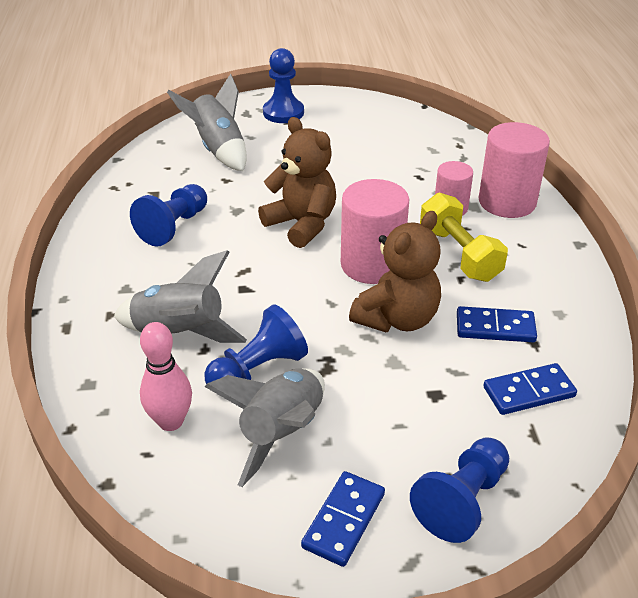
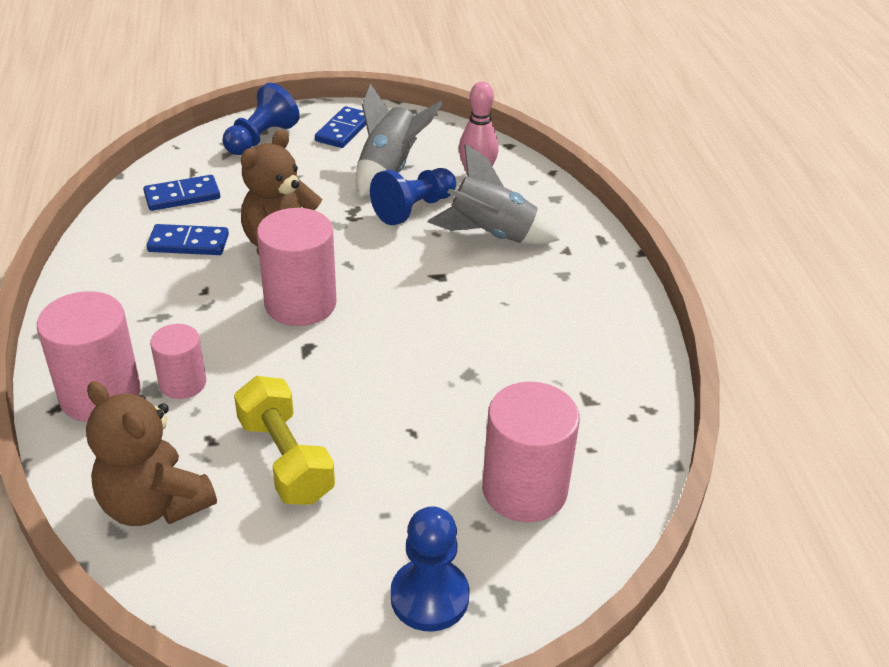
camera: 175 degrees right, 0 degrees up
blue pawn [130,184,207,247] -> none
grey rocket [167,74,247,171] -> pink cylinder [482,382,580,522]
brown teddy bear [258,117,336,248] -> brown teddy bear moved to [86,381,217,526]
yellow dumbbell [420,193,508,282] -> yellow dumbbell moved to [234,376,335,505]

